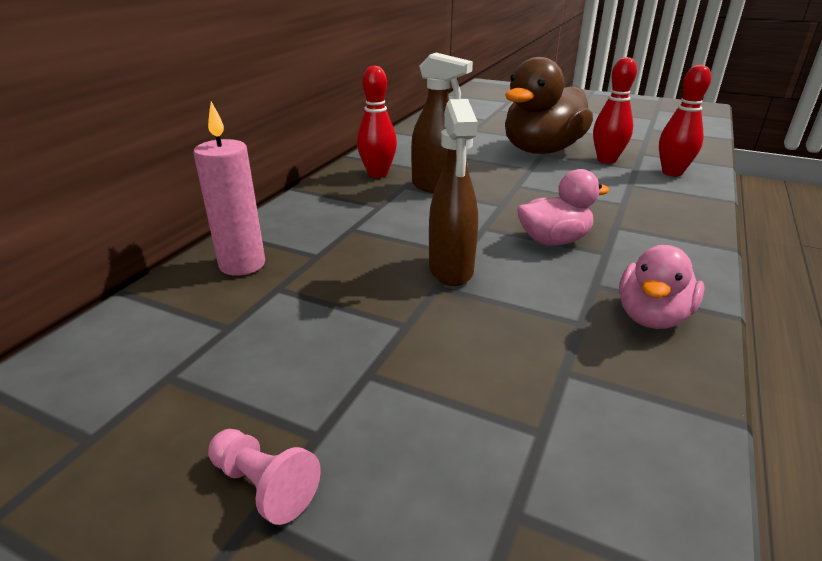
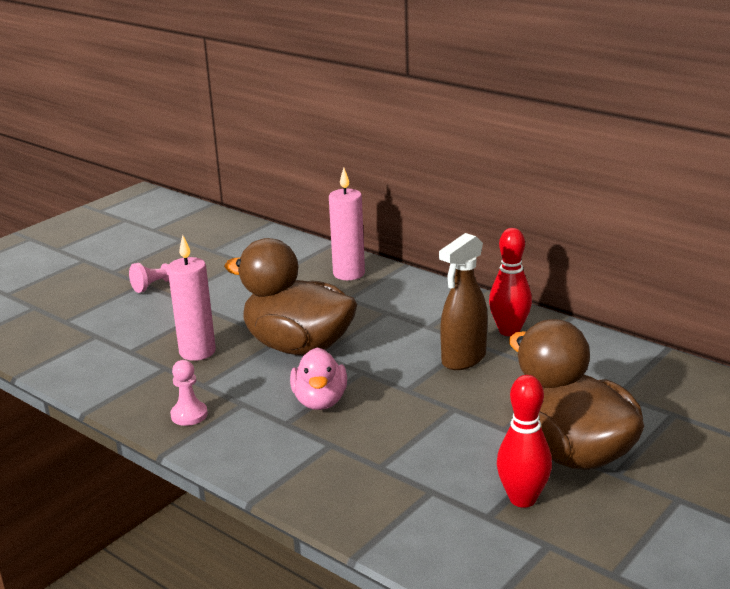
camera: 105 degrees right, 5 degrees down
brown spray bottle [429,99,478,286] -> brown duck [224,238,357,355]
pink duck [619,245,705,329] -> pink pawn [170,360,208,426]
red bowling pin [659,65,711,176] -> none
none -> pink candle [168,235,216,361]

